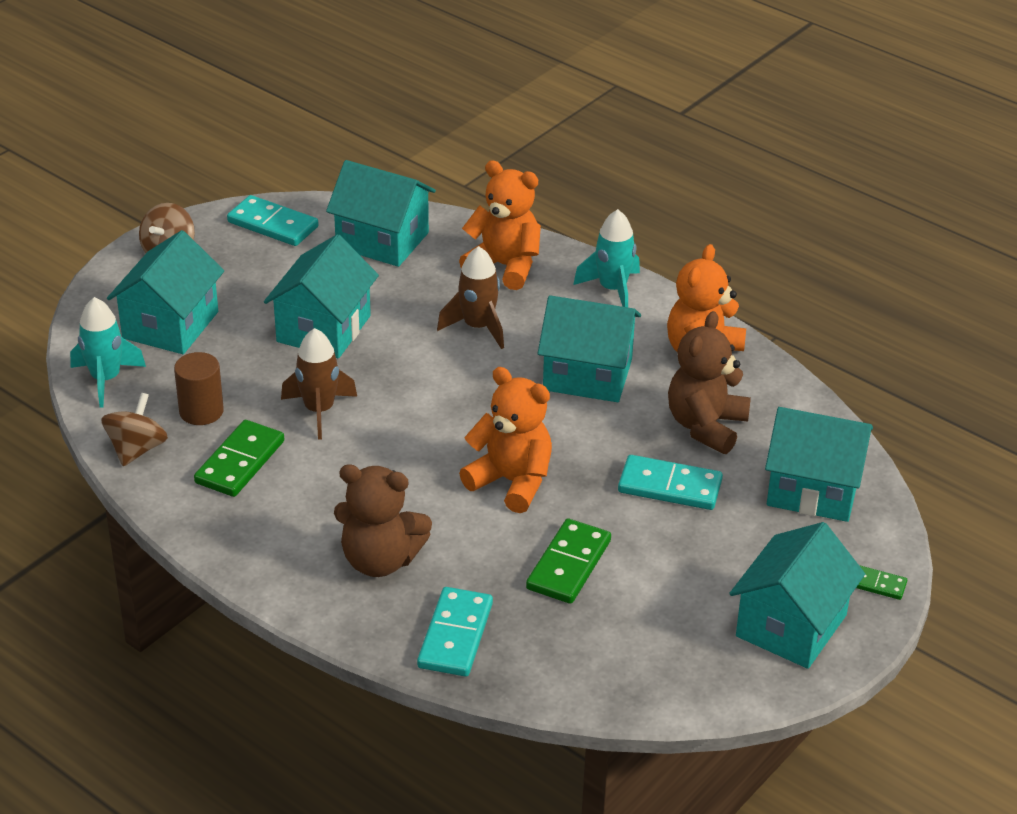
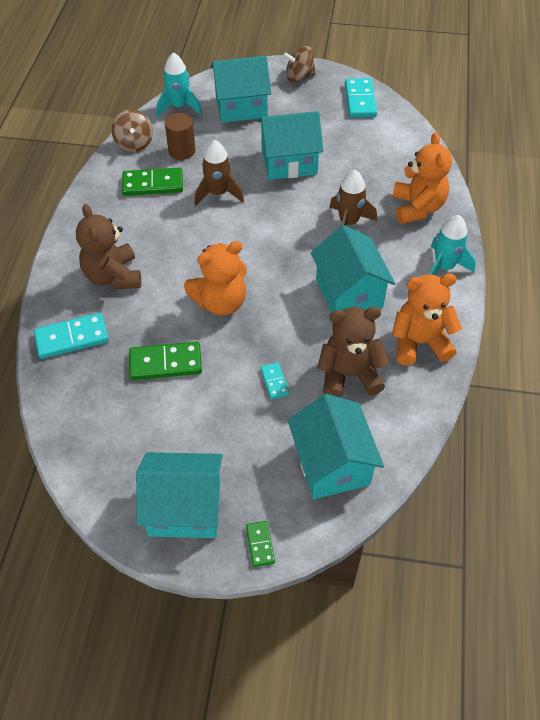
camera: 60 degrees right, 15 degrees up
brown spinning top [101,393,168,466] -> brown spinning top turned 90 degrees clockwise [112,110,153,152]
turquoise house [326,160,436,267] -> none
orange teddy bear [459,367,552,513] -> orange teddy bear turned 60 degrees clockwise [184,241,247,315]
turquoise domino [618,455,723,510] -> turquoise domino [260,362,289,399], size x0.54

